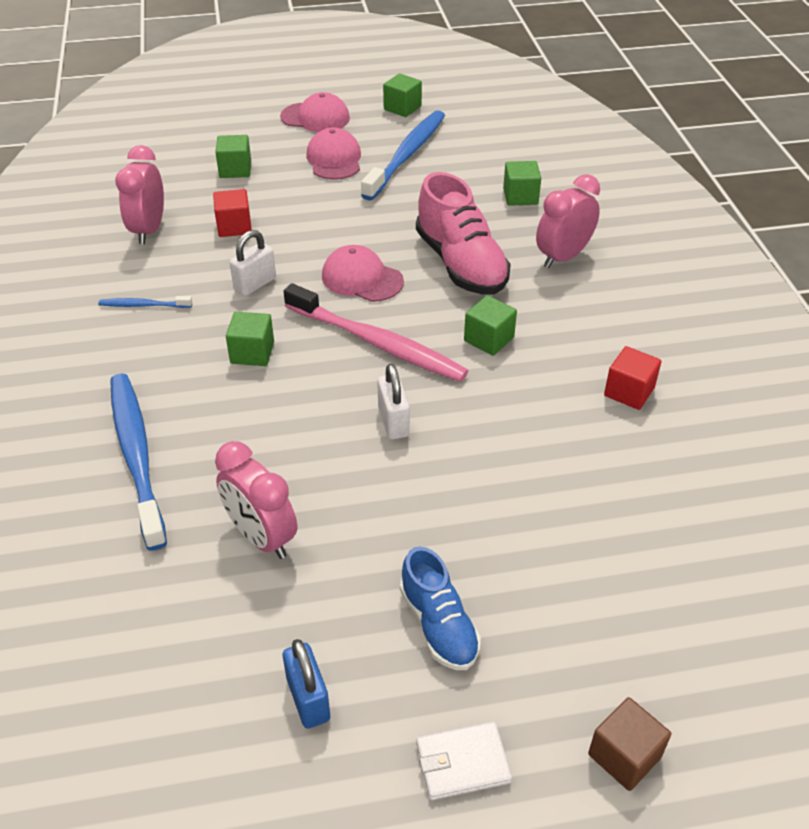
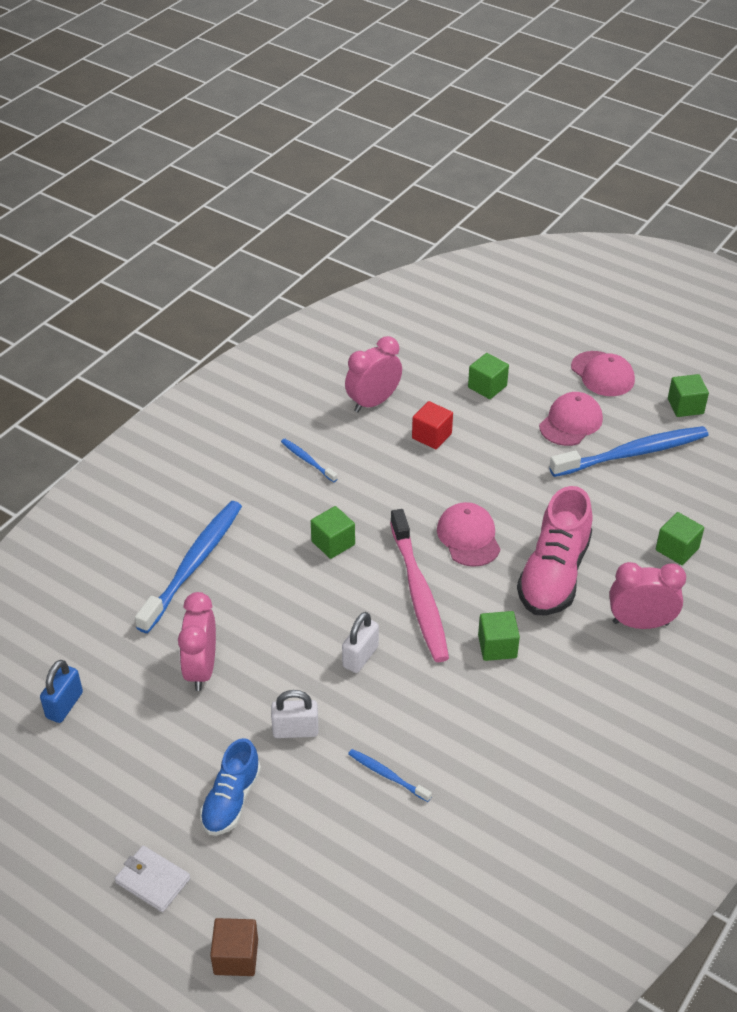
camera: 45 degrees right, 0 degrees up
white padlock [230,230,276,296] -> white padlock moved to [271,690,318,738]
blue padlock [283,639,330,729] -> blue padlock moved to [40,660,83,723]
red cube [604,346,662,410] -> none
none -> blue toothbrush [348,749,432,802]

